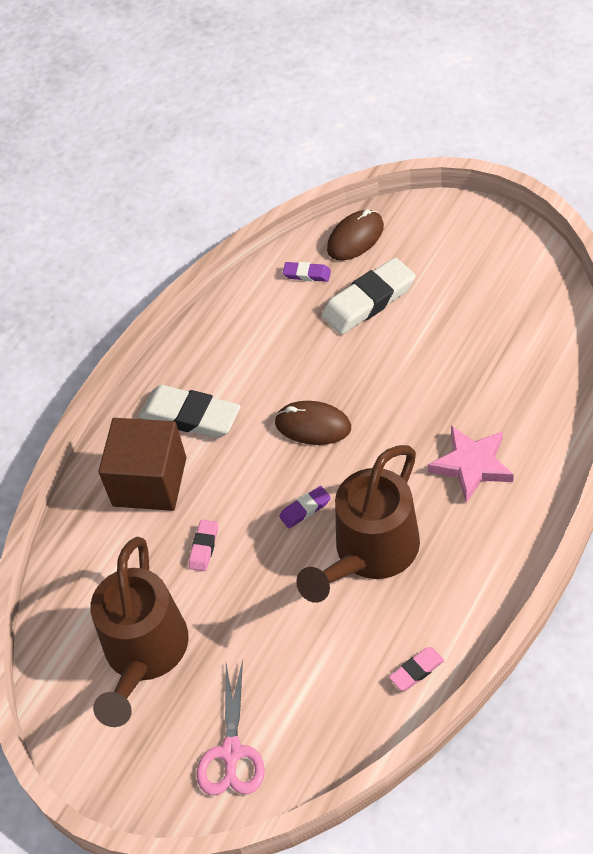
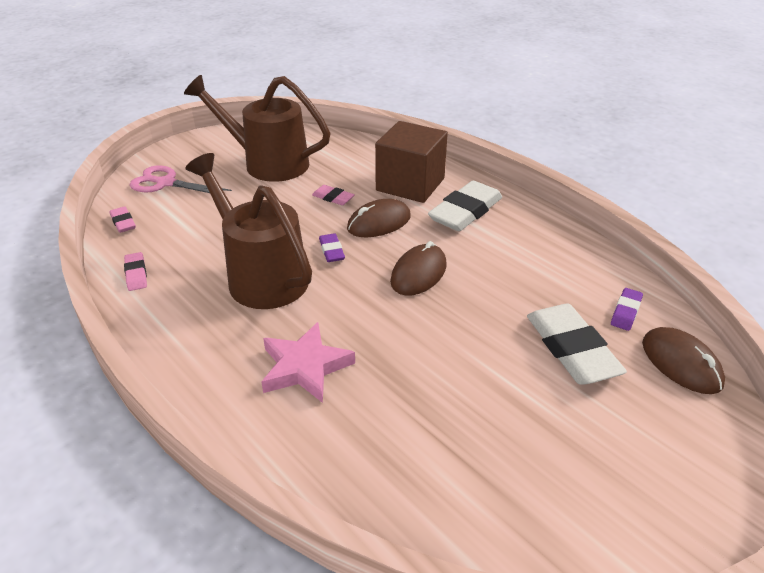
camera: 100 degrees right, 15 degrees down
none -> pink eraser [109,206,136,233]
none -> brown mouse [347,199,411,237]

